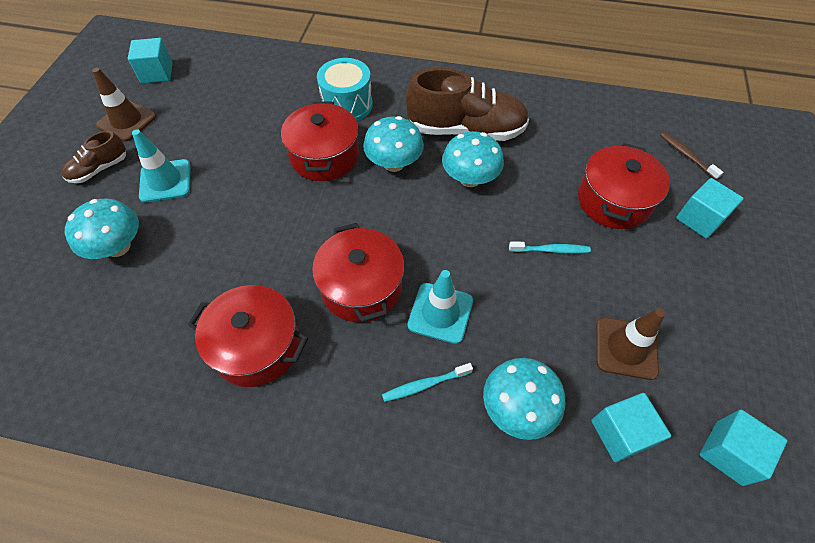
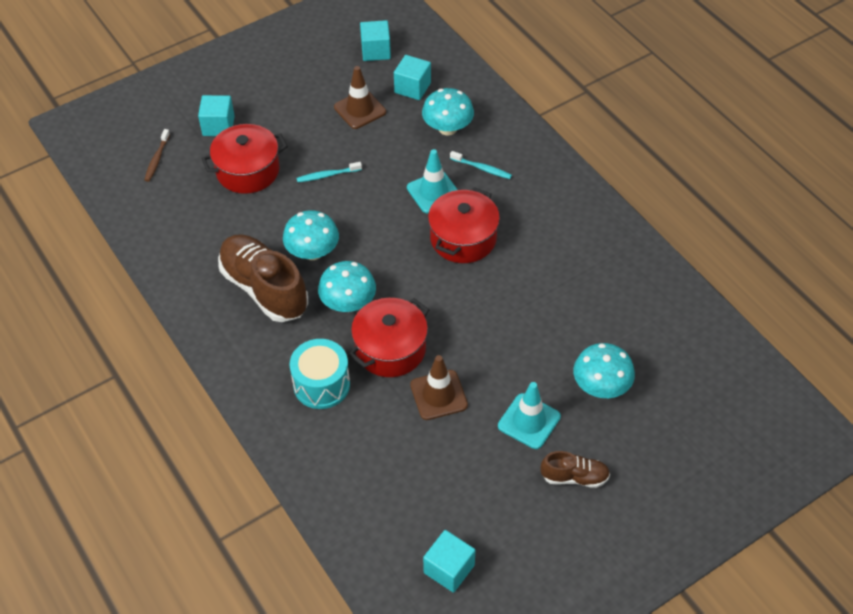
camera: 135 degrees left, 5 degrees down
brown traffic cone [92,67,157,142] -> brown traffic cone moved to [410,355,468,420]
red pot [188,285,308,387] -> none
turquoise toothbrush [509,241,591,253] -> turquoise toothbrush turned 60 degrees counterclockwise [297,162,362,182]

